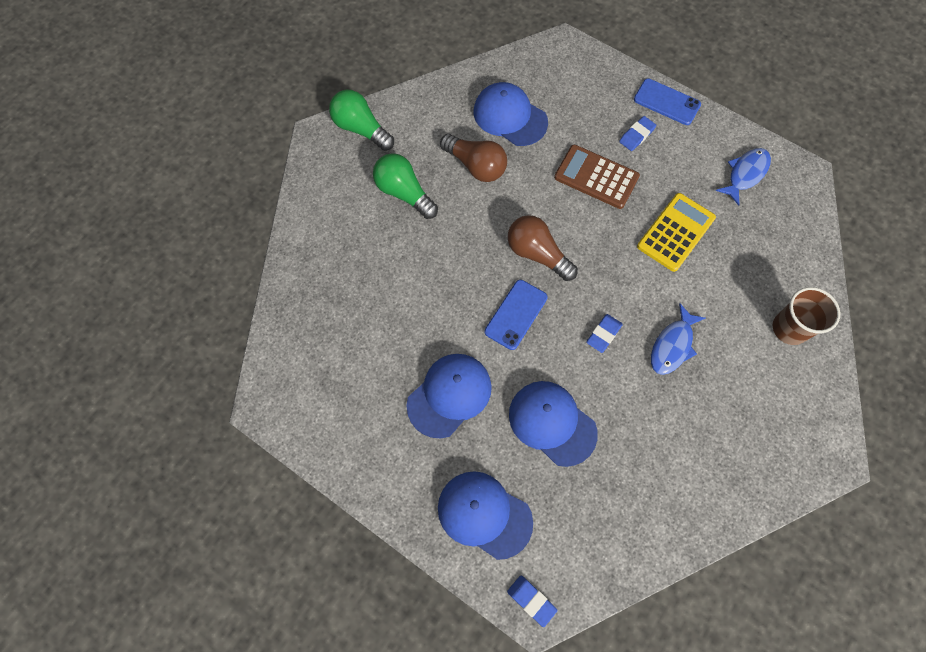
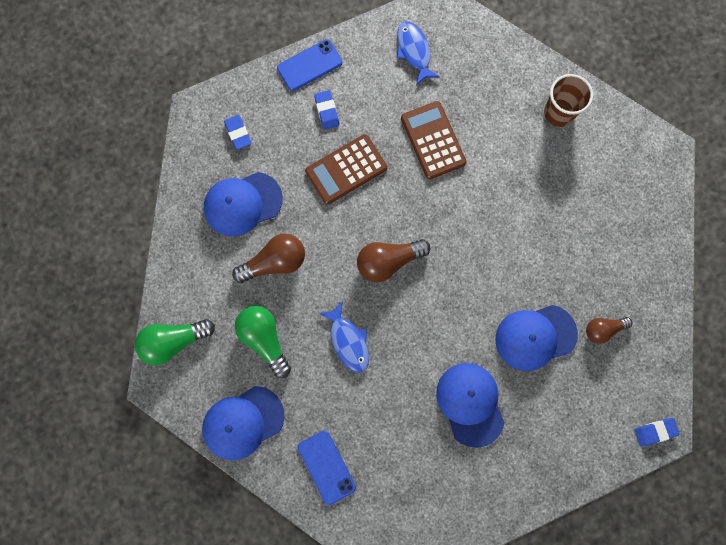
camera: 60 degrees left, 10 degrees up
green light bulb [373,153,438,219] -> green light bulb turned 75 degrees clockwise [235,306,291,378]
blue cap [438,471,533,560] -> blue cap moved to [202,386,284,460]
blue phone [485,280,548,350] -> blue phone moved to [298,430,356,505]
blue eraser [586,314,623,353] -> blue eraser moved to [224,115,252,150]
yellow calculator [637,193,716,272] -> brown calculator [401,101,467,179]
blue fish [651,303,706,375] -> blue fish moved to [319,301,369,373]
none -> brown light bulb [586,317,632,344]

